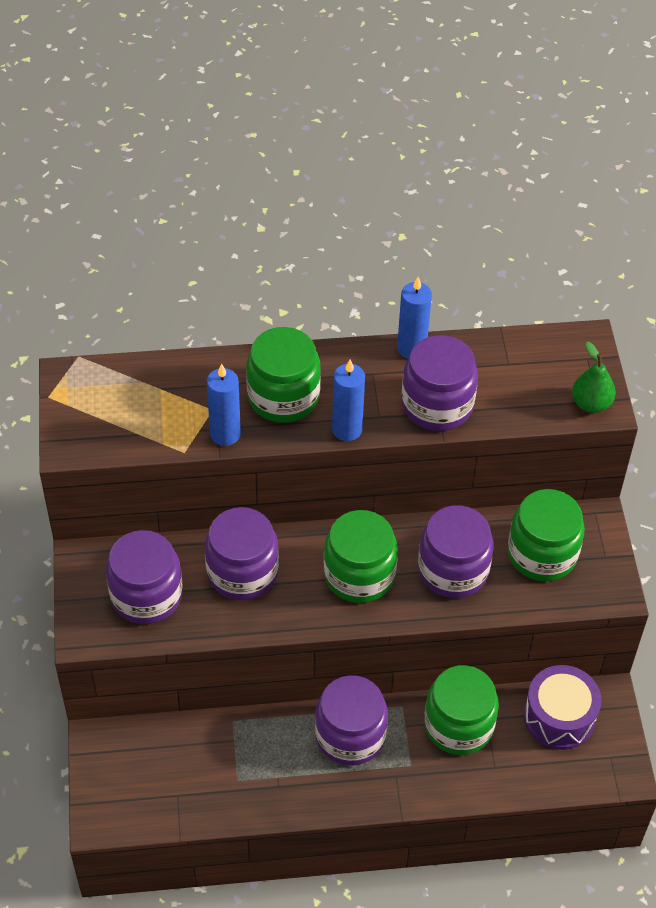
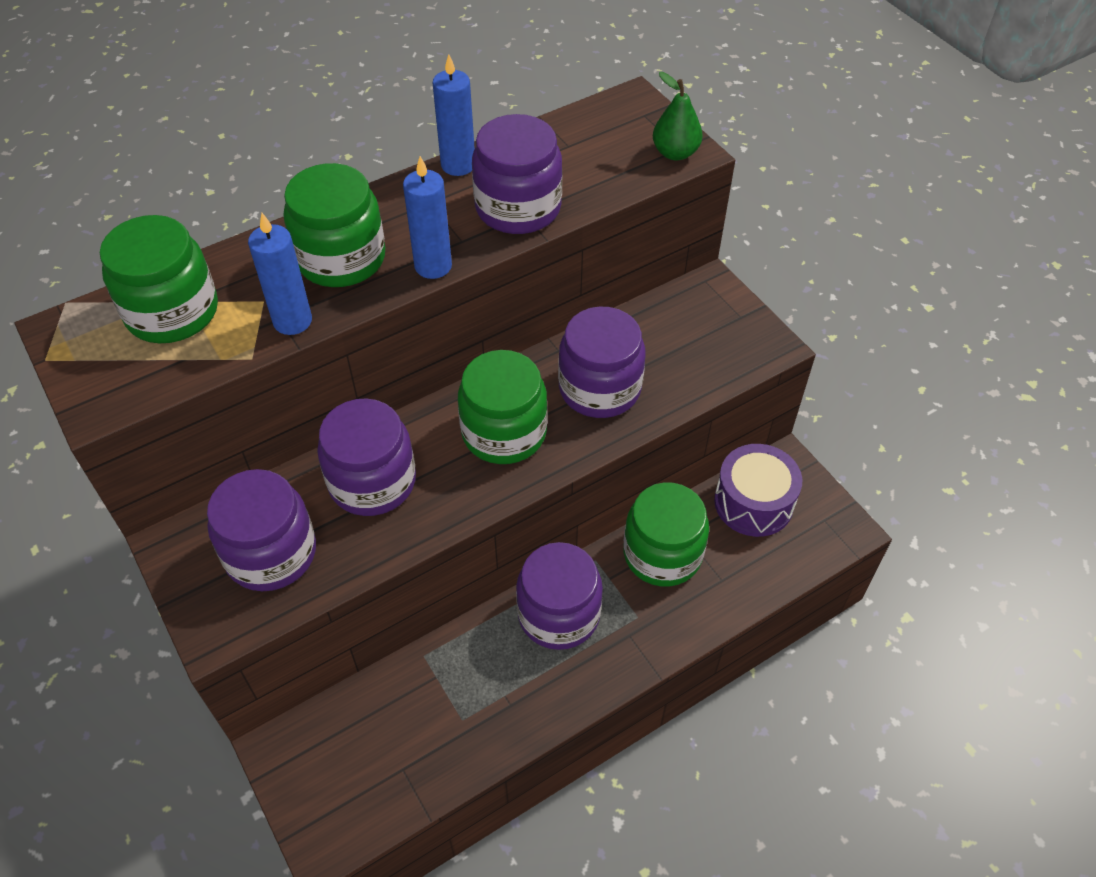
camera: 25 degrees left, 0 degrees up
green jar [508,489,585,581] -> green jar moved to [100,215,218,343]

